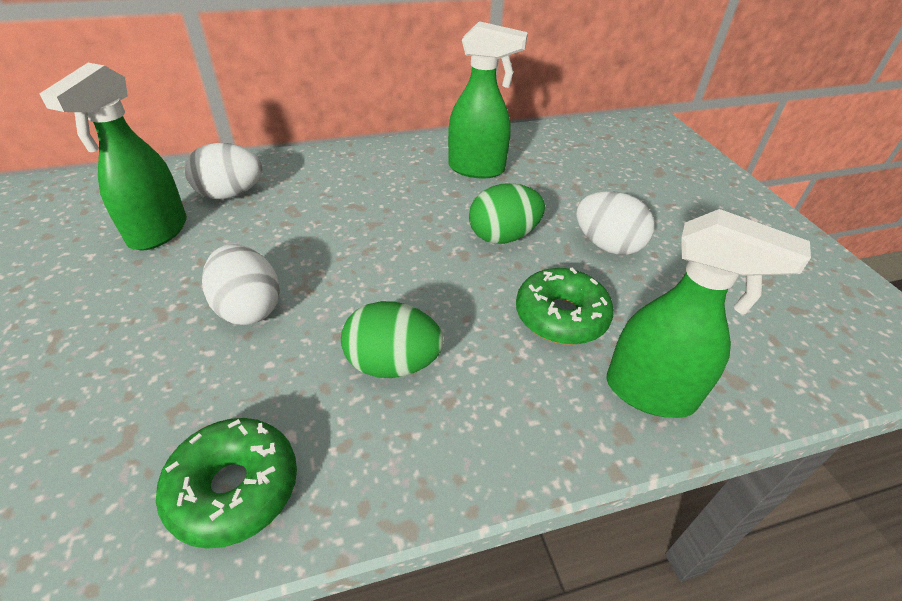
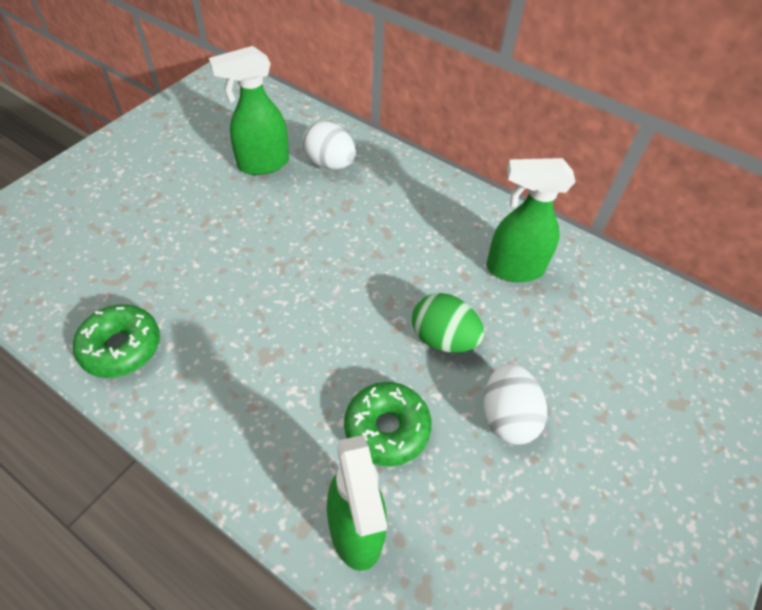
camera: 50 degrees right, 10 degrees up
white egg [202,244,280,325] -> none
green egg [341,301,444,378] -> none
green spray bottle [448,21,528,178] -> green spray bottle turned 120 degrees clockwise [486,158,575,282]

